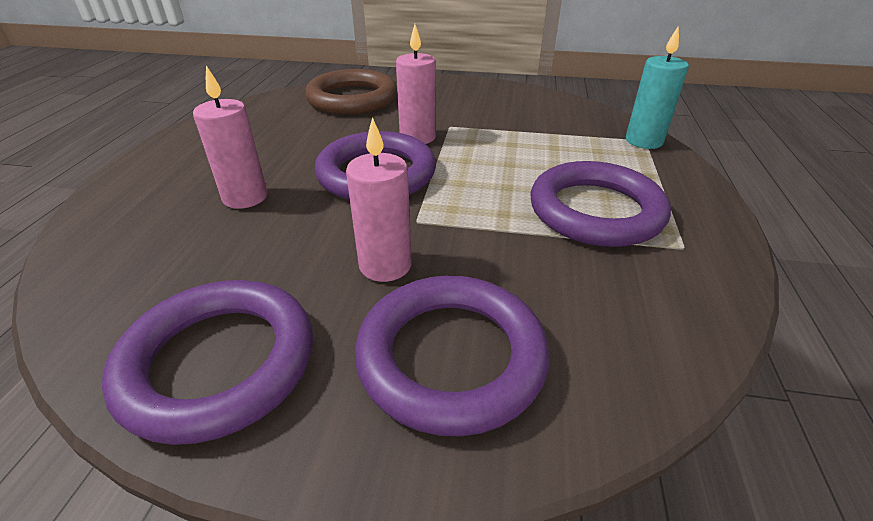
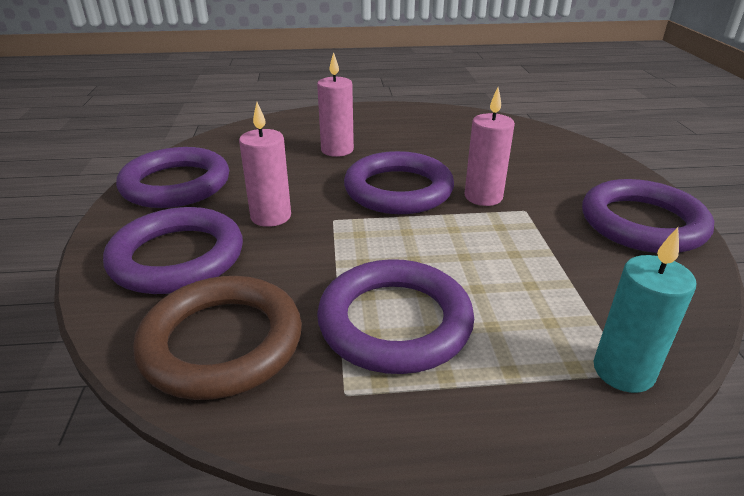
camera: 75 degrees right, 5 degrees down
brown ring [305,69,397,115] -> brown ring moved to [133,276,302,400]
none -> purple ring [582,179,714,253]

